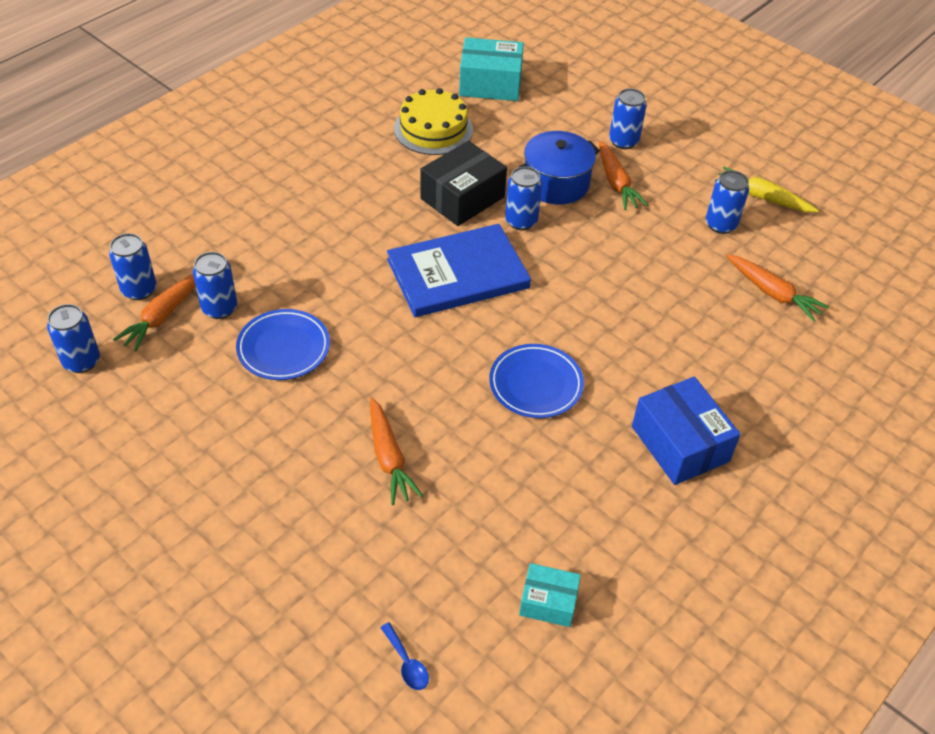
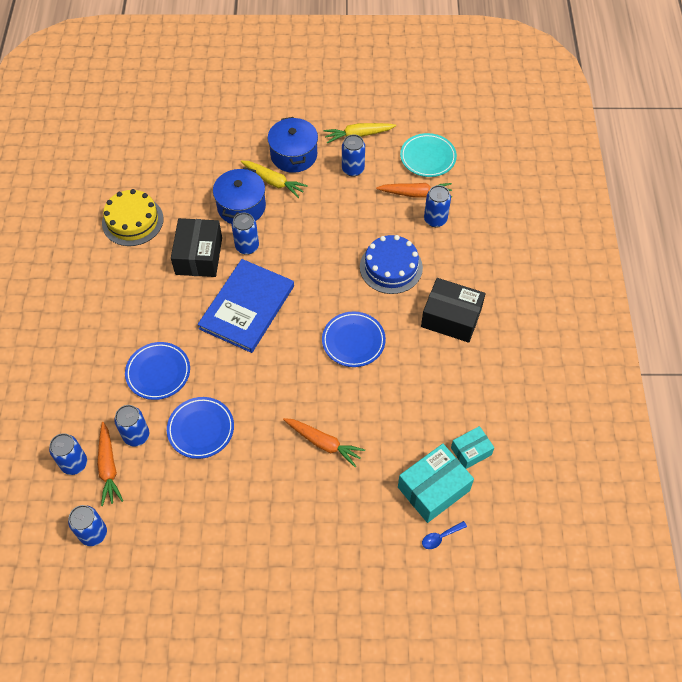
camera: 40 degrees left, 10 degrees up
blue spoon [380,622,429,690] -> blue spoon turned 135 degrees clockwise [422,521,467,549]
turquoise box [459,37,524,101] -> turquoise box moved to [398,444,474,523]
orange carrot [598,141,648,210] -> yellow carrot [241,160,308,198]
blue can [609,88,647,149] -> blue can moved to [424,185,451,227]
blue box [632,377,741,485] -> black box [421,278,485,343]
none -> blue plate [125,342,190,400]
none -> blue pot [268,117,318,173]
none -> blue cake [360,235,423,294]
none -> turquoise plate [400,133,457,177]

